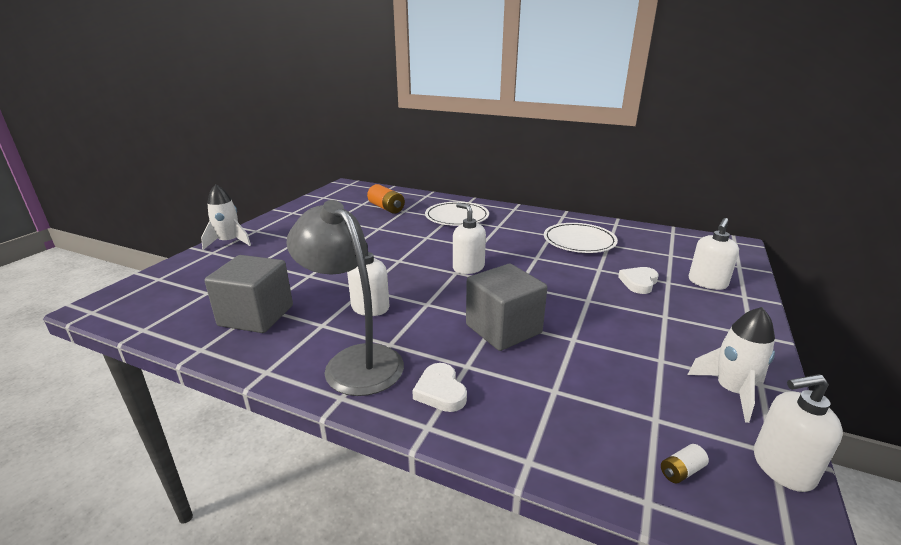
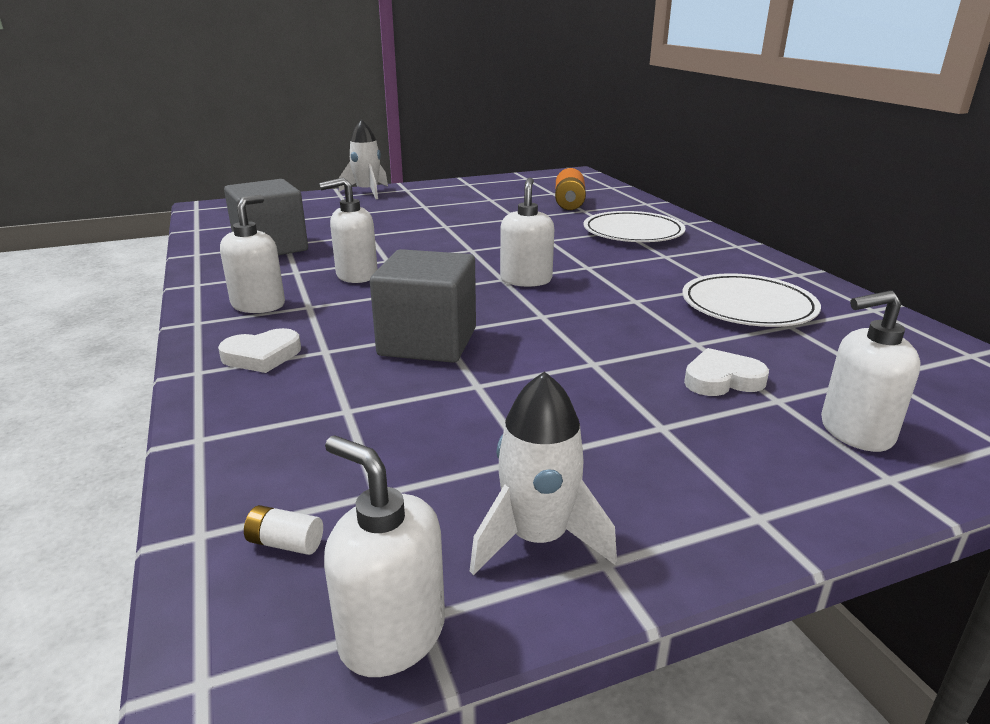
camera: 45 degrees right, 0 degrees up
grey lamp [286,200,404,396] -> white soap dispenser [220,195,285,313]
white heart [412,363,467,412] -> white heart turned 135 degrees counterclockwise [218,328,301,373]

